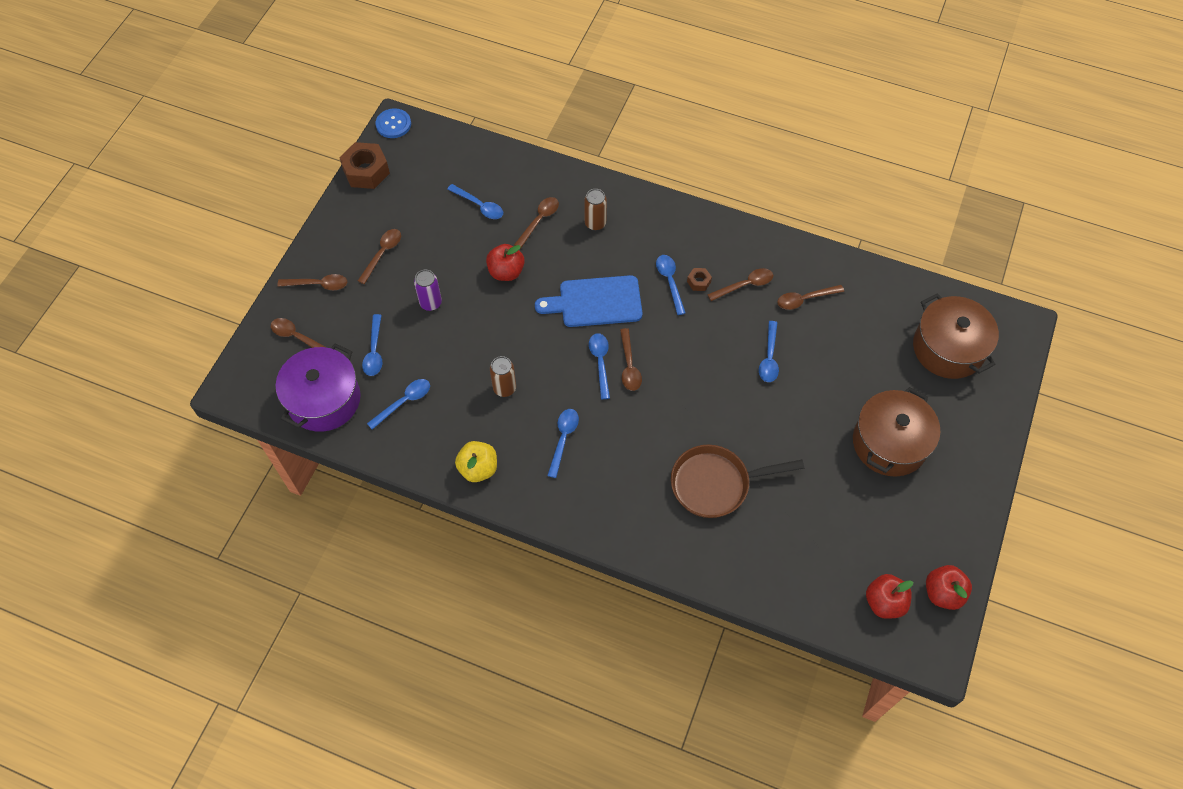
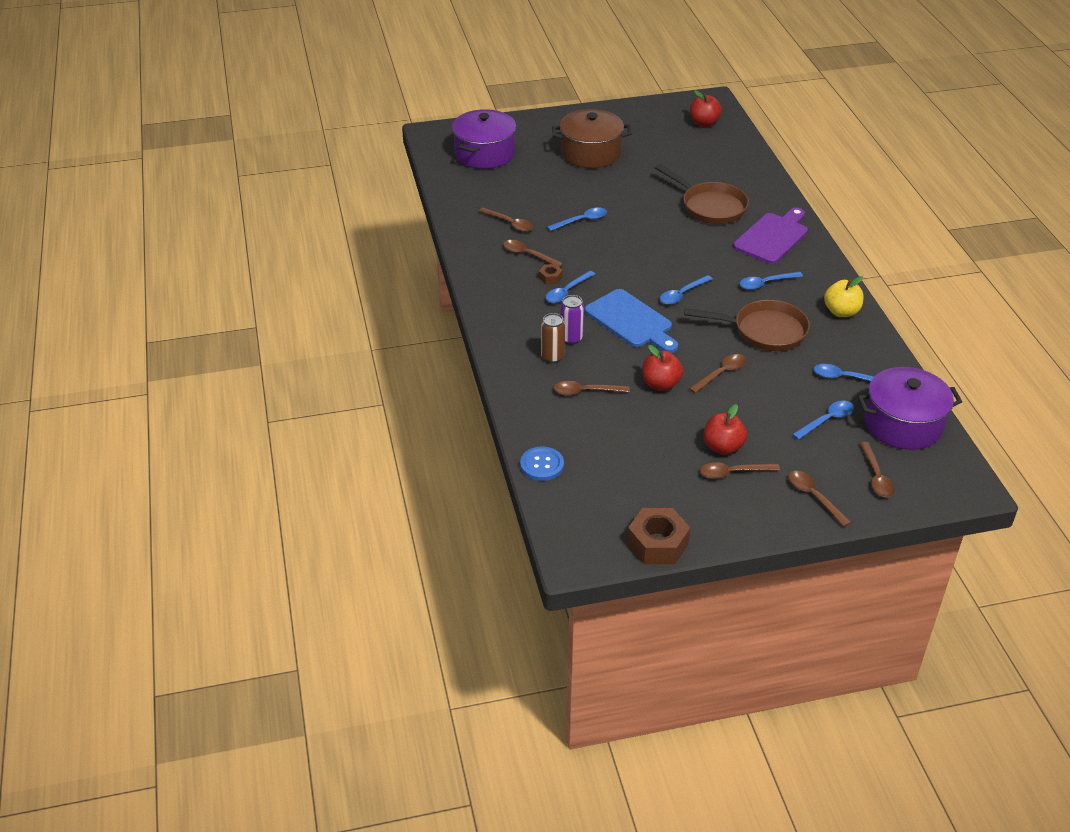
camera: 125 degrees left, 20 degrees down
blue button [376,108,411,138] -> blue button moved to [520,447,564,481]
purple can [414,270,442,311] -> purple can moved to [560,295,584,344]
blue spoon [447,184,503,219] -> none
brown can [490,356,516,397] -> brown pan [684,300,810,351]
brown spoon [620,328,642,391] -> brown spoon moved to [689,354,746,393]
brown pot [913,294,999,379] -> purple pot [452,109,516,169]
red apple [926,565,972,610] -> red apple moved to [704,404,747,455]
none -> purple cutting board [733,207,808,264]

